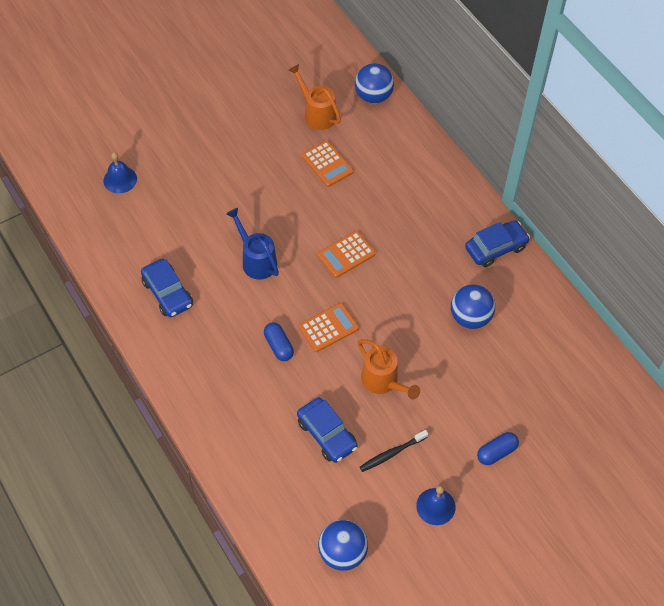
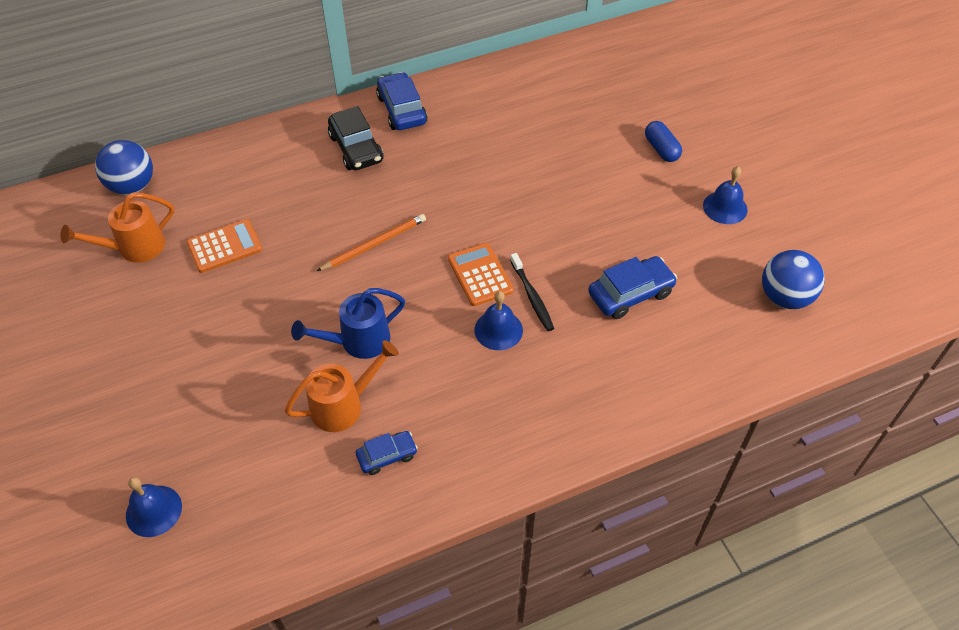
camera: 80 degrees left, 5 degrees down
blue car [141,259,193,317] -> blue car [356,431,418,475], size x0.61
blue capsule [264,322,294,361] -> blue bell [474,291,523,350]
orange calculator [318,231,376,278] -> orange pencil [317,214,426,271]
orange watering can [358,339,420,399] -> orange watering can moved to [285,340,399,432]
black toothbrush [360,430,428,472] -> black toothbrush moved to [510,253,554,331]
blue ball [451,285,495,329] -> none
none -> black car [328,106,384,170]

